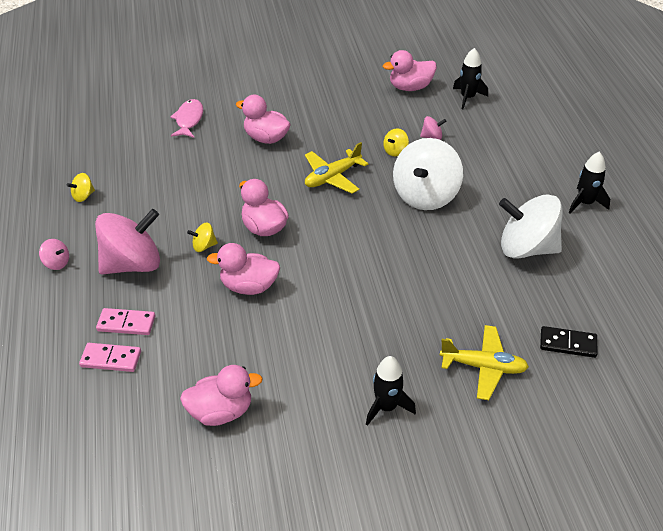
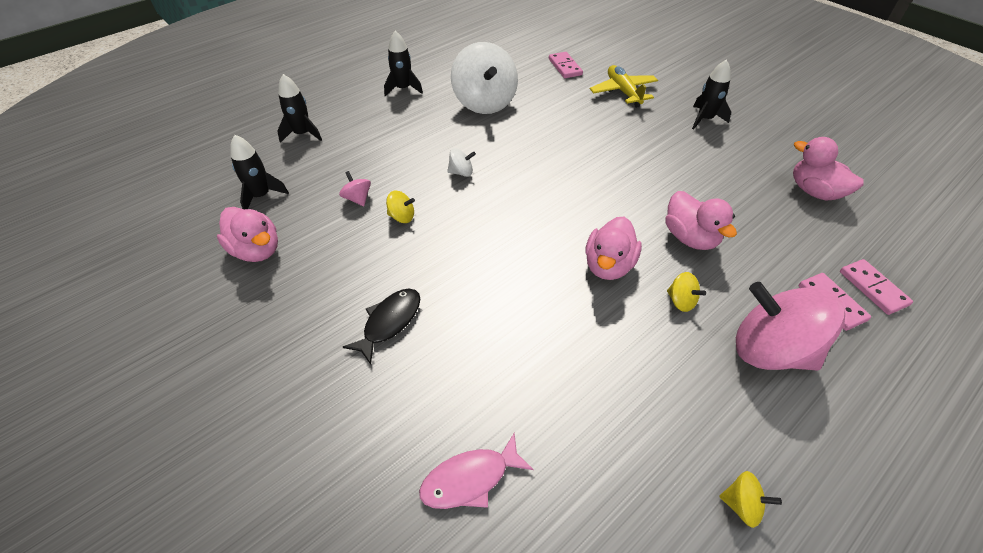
camera: 120 degrees left, 5 degrees up
pink spinning top [39,239,69,270] -> none
pink duck [236,95,291,144] -> none
yellow plane [305,142,368,194] -> none
white spinning top [393,138,463,210] -> white spinning top [447,148,476,177], size x0.42
black domino [540,326,598,358] -> pink domino [549,52,583,78]
none -> black rocket [277,74,322,143]
none -> black fish [343,289,420,365]

